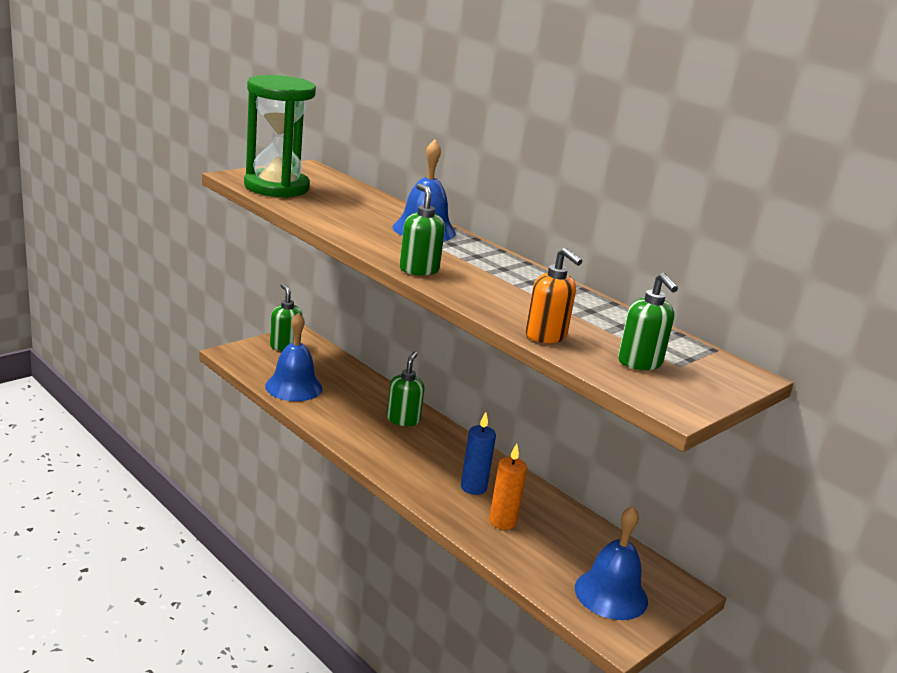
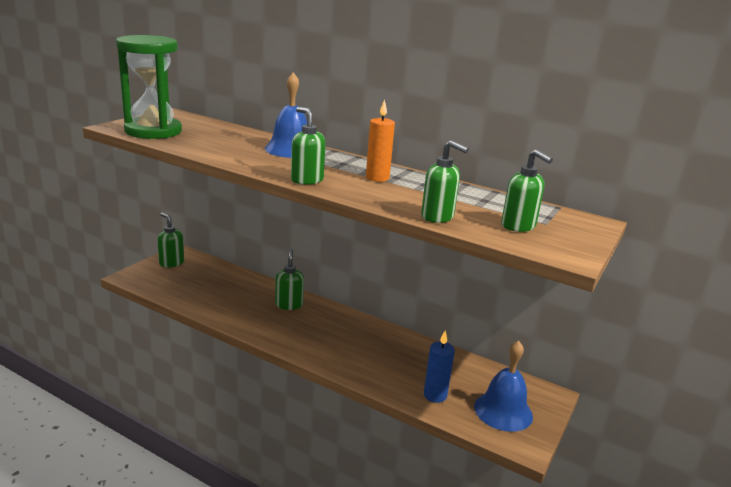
camera: 15 degrees left, 0 degrees up
blue bell [265,312,323,401] -> none
blue candle [461,412,496,495] -> blue candle moved to [424,330,455,403]
orange candle [489,444,527,530] -> orange candle moved to [366,100,395,182]
orange soap dispenser [525,248,582,343] -> green soap dispenser [421,140,469,223]

